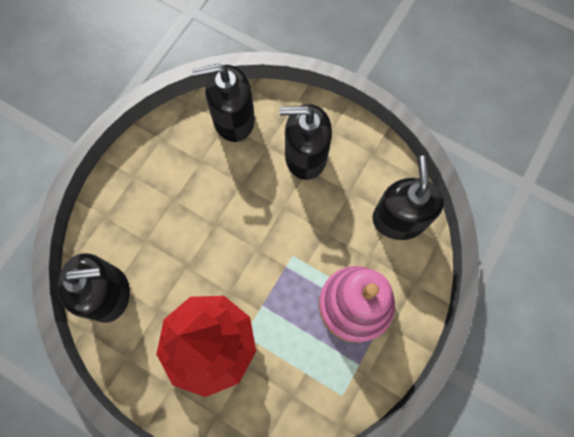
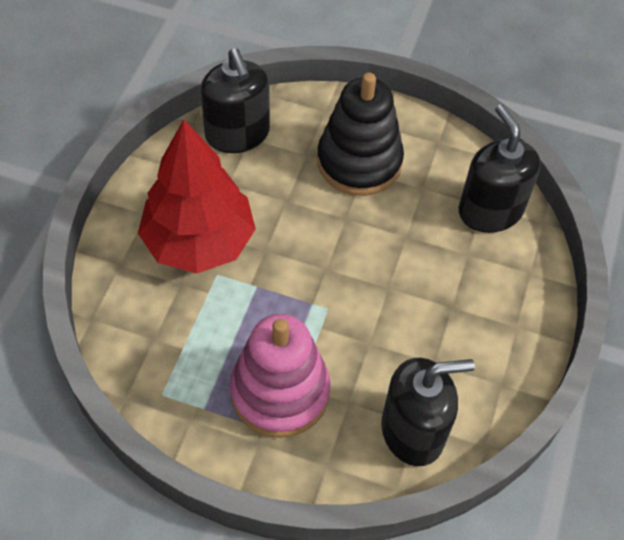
camera: 75 degrees right, 15 degrees down
black soap dispenser [279,104,332,180] -> none
none -> black stacking toy [317,73,404,196]

